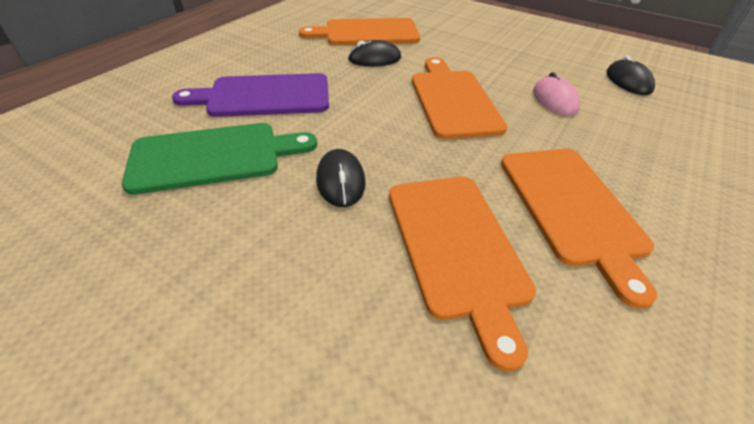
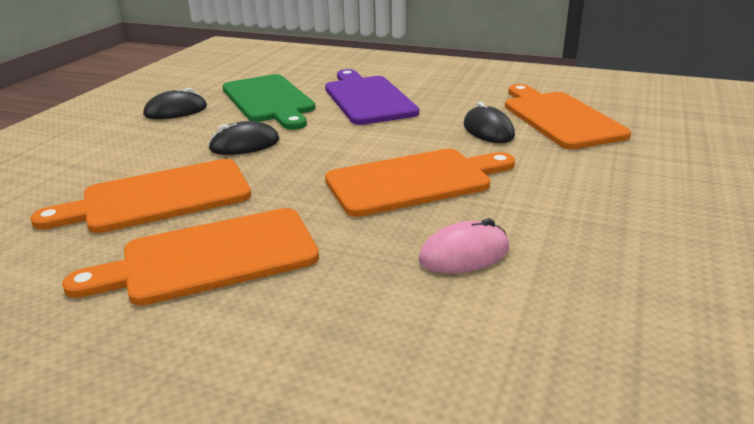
camera: 80 degrees right, 15 degrees down
black mouse [606,56,655,95] -> black mouse moved to [143,88,207,119]

